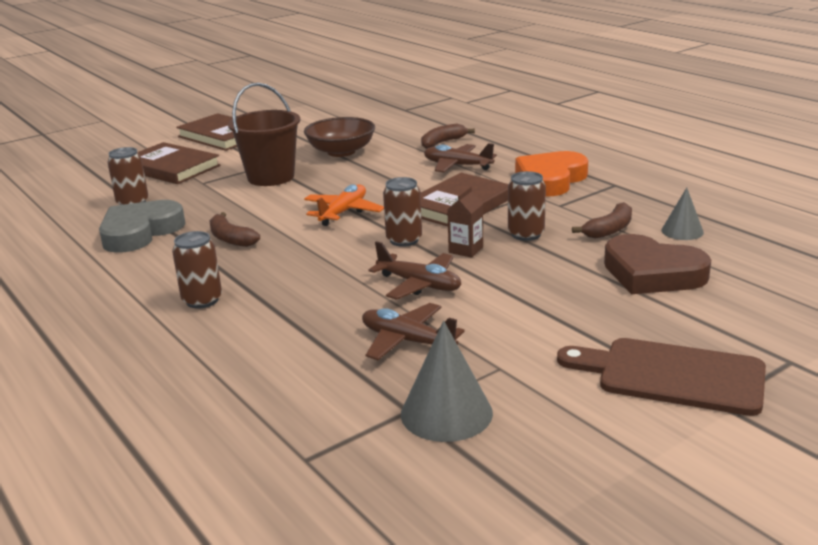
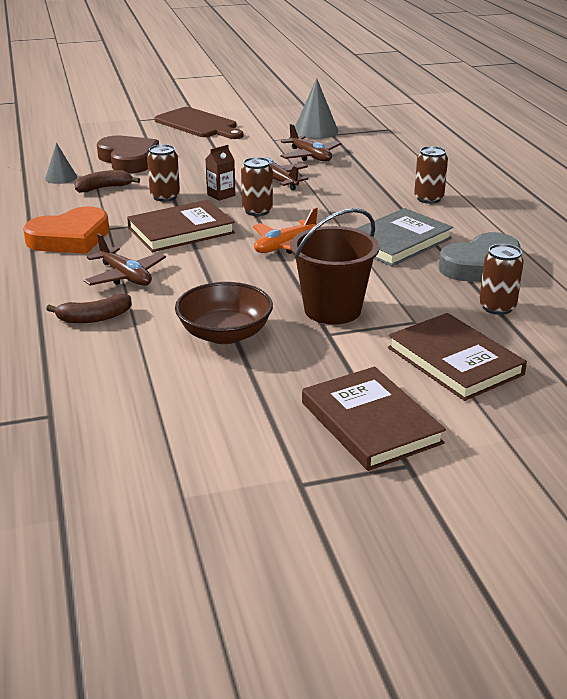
camera: 160 degrees left, 5 degrees up
brown banana [209,212,260,247] -> grey book [355,208,453,266]

